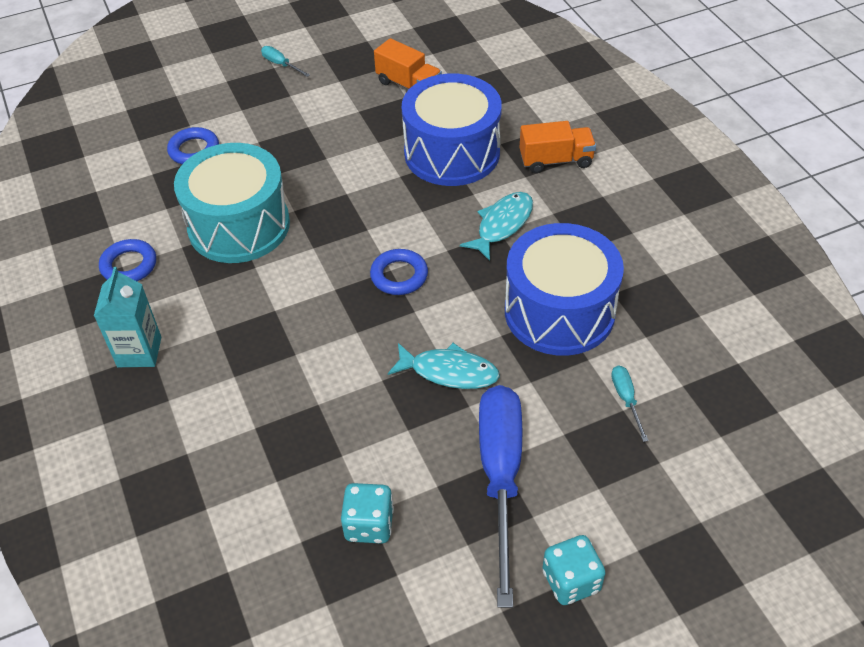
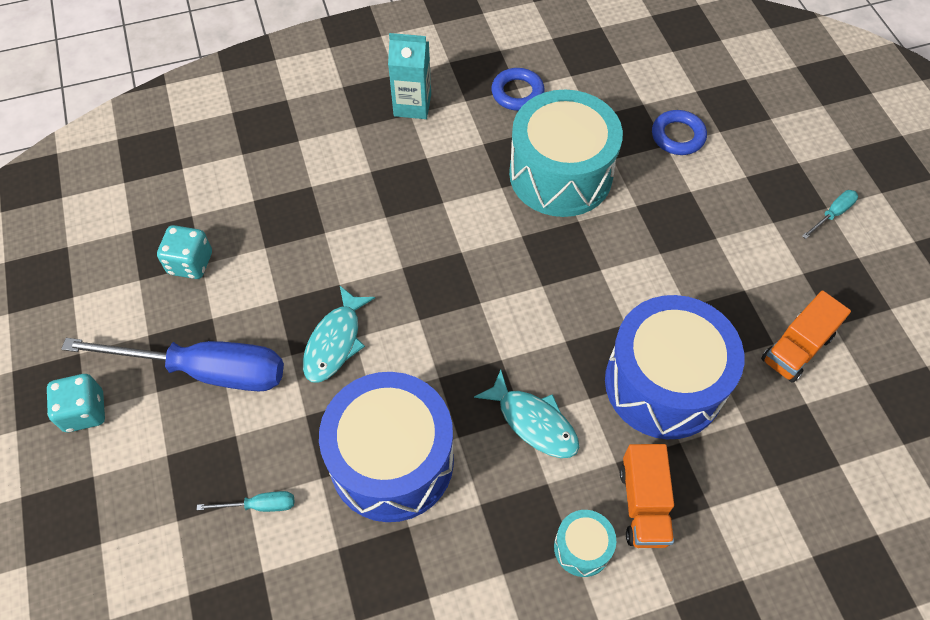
camera: 95 degrees right, 10 degrees up
blue ring [370,249,428,295] -> none
none -> turquoise drum [554,510,616,577]

